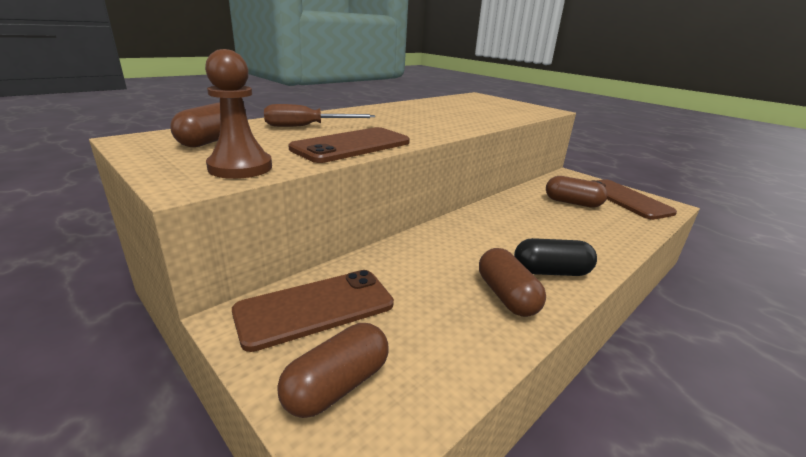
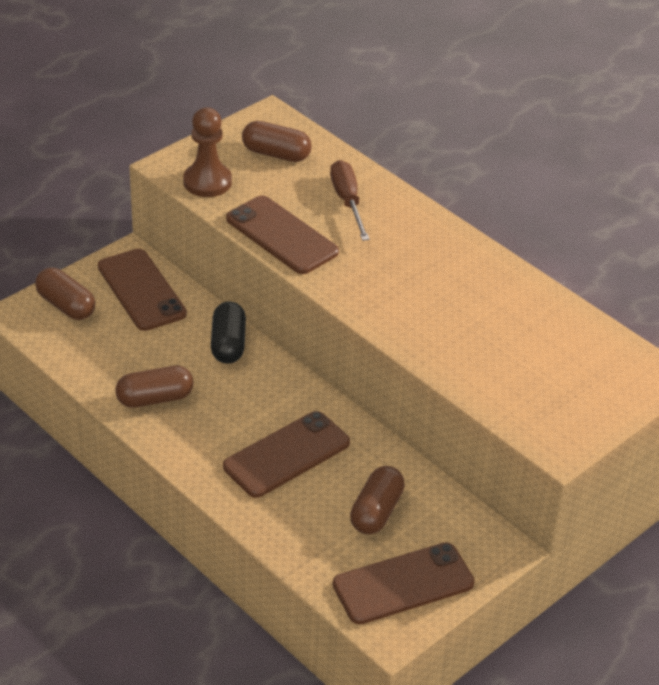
camera: 90 degrees right, 15 degrees up
black capsule [514,238,597,276] -> black capsule moved to [211,301,246,364]
none -> brown phone [223,411,350,498]

